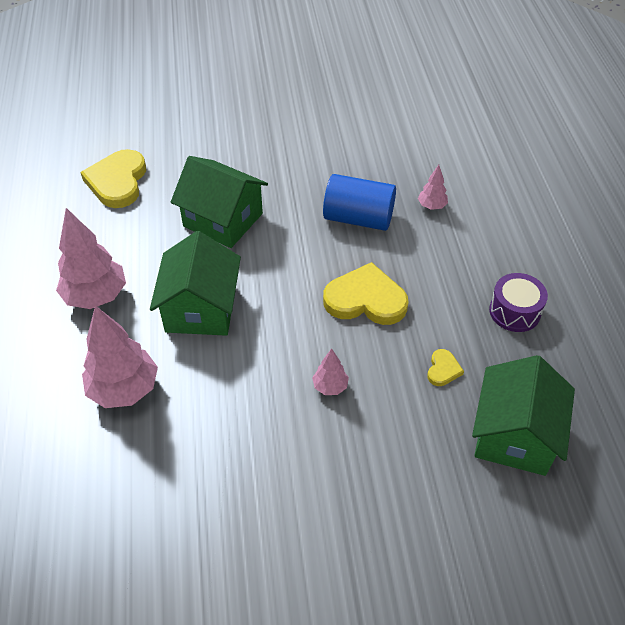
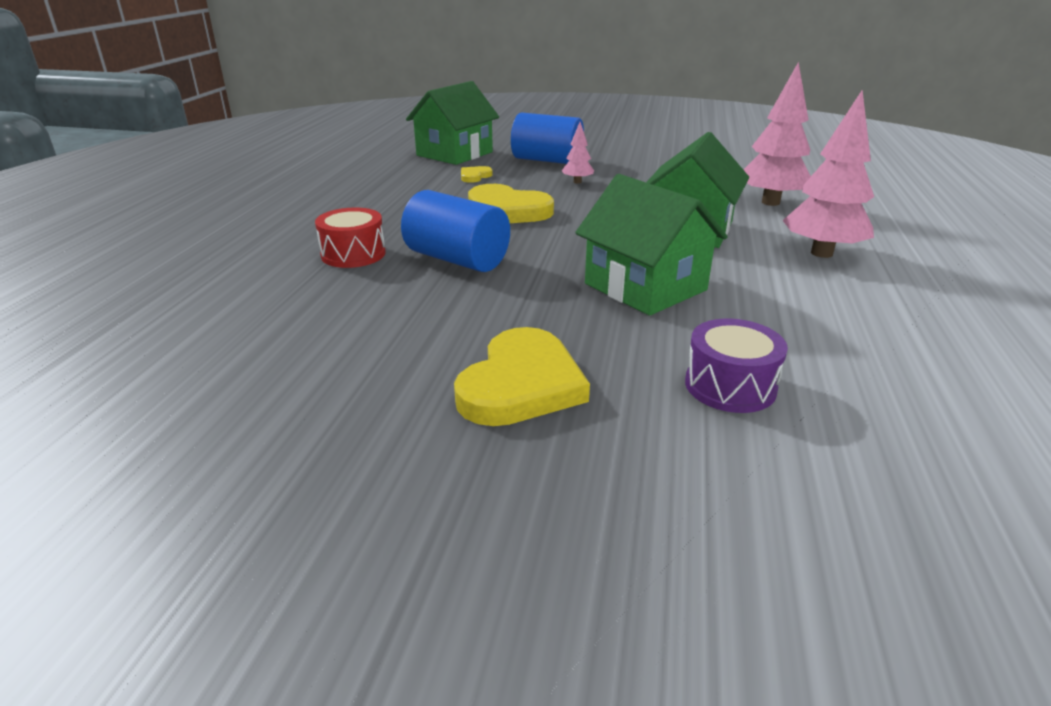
camera: 160 degrees left, 20 degrees down
yellow heart [80,149,146,208] -> yellow heart moved to [454,327,590,426]
pink tree [418,165,448,210] -> red drum [315,208,386,268]
purple drum [489,273,548,332] -> purple drum moved to [685,319,788,413]
none -> blue cylinder [511,112,584,164]

